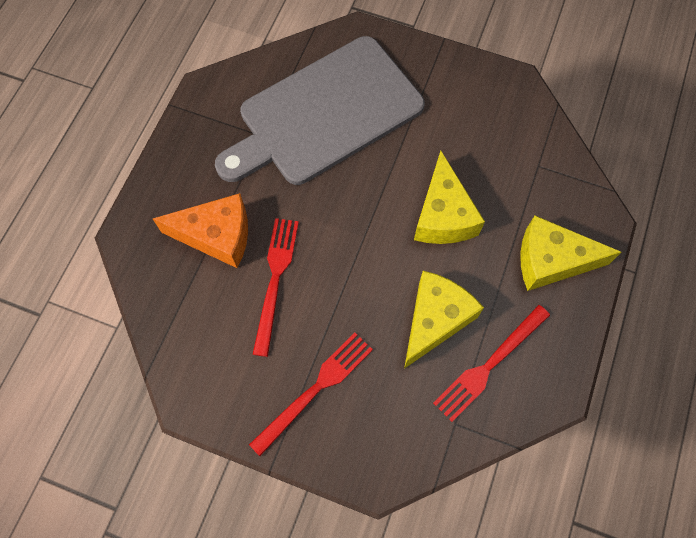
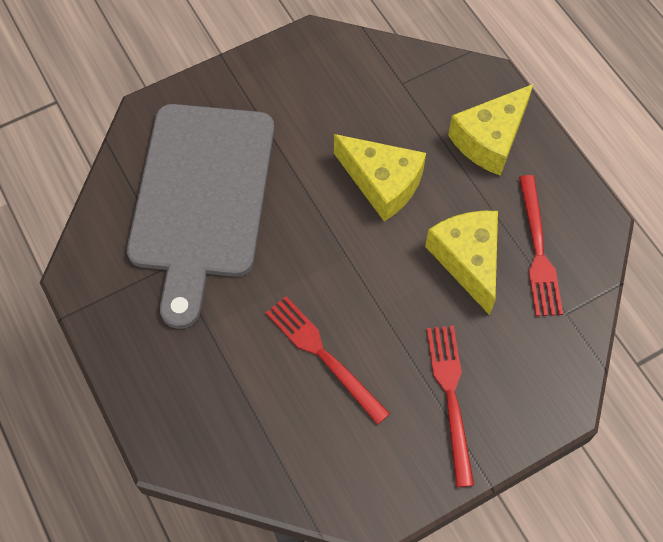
camera: 50 degrees left, 5 degrees down
orange cheese [153,193,248,268] -> none

